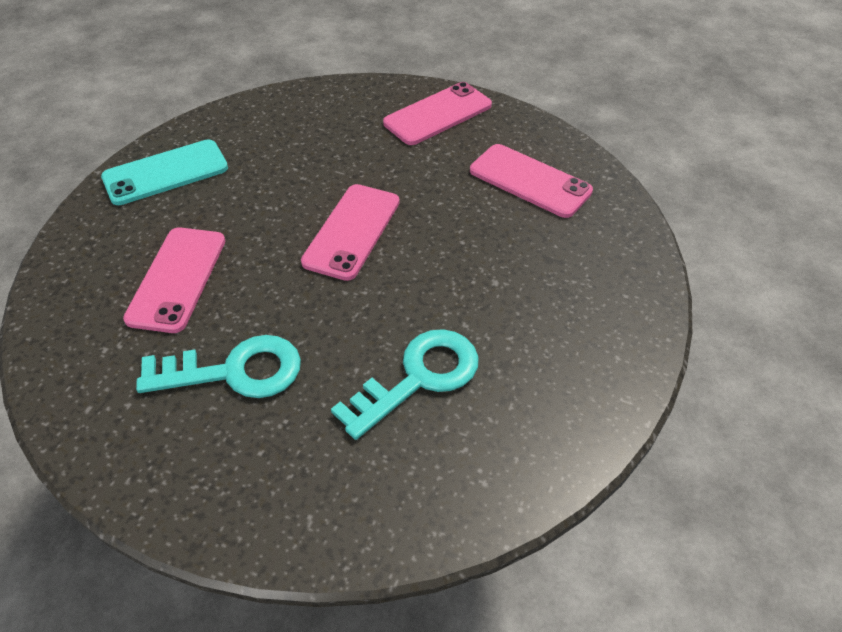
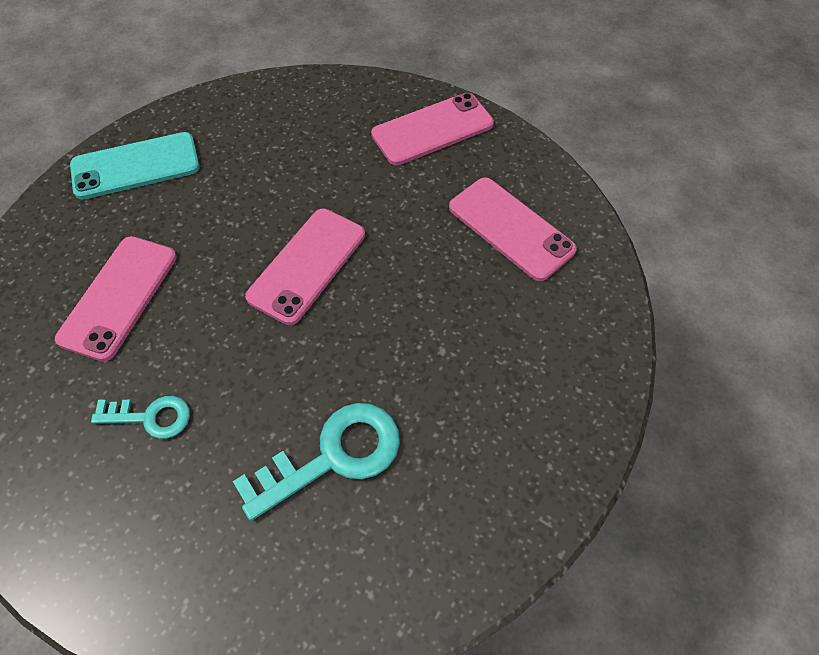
camera: 10 degrees right, 10 degrees up
turquoise key [136,335,301,398] -> turquoise key [91,396,190,439], size x0.59

